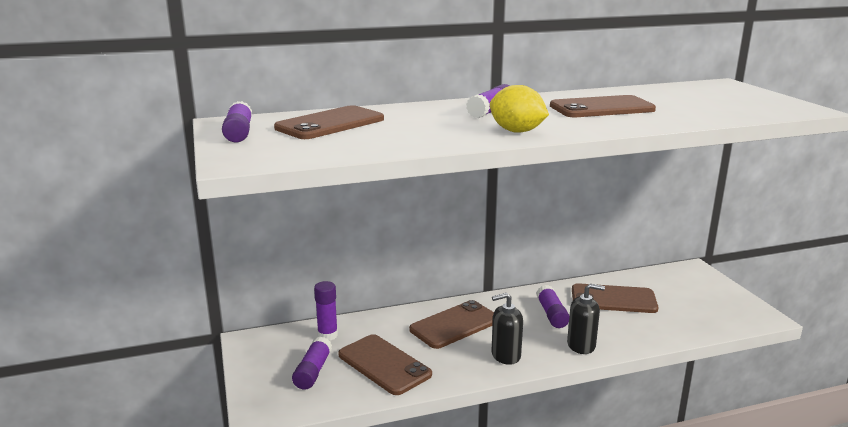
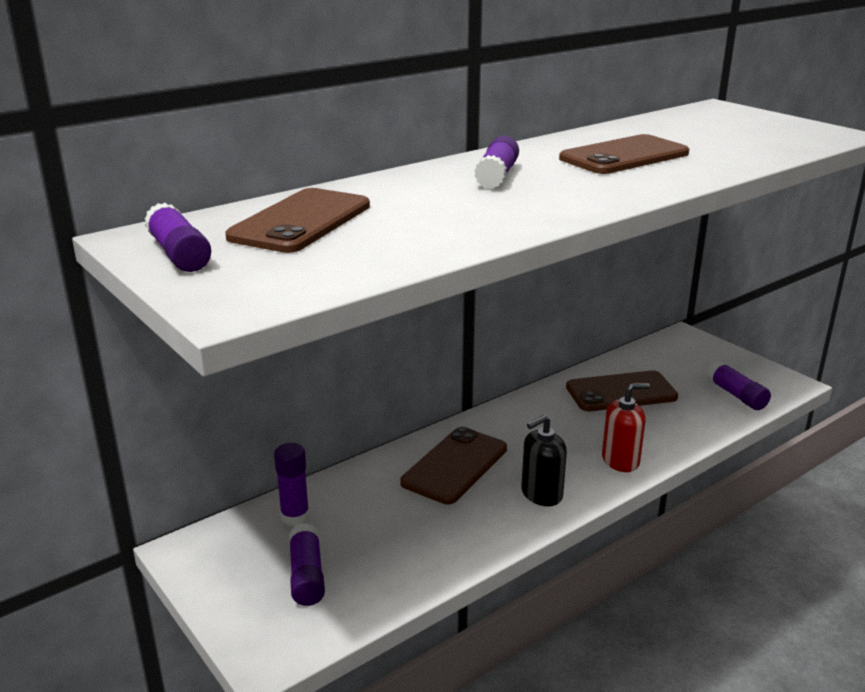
camera: 20 degrees left, 5 degrees up
brown phone [338,334,432,395] -> none
yellow lemon [490,85,549,133] -> none
purple glue stick [536,285,569,328] -> purple glue stick moved to [706,361,771,410]
black soap dispenser [567,284,605,354] -> red soap dispenser [602,383,650,472]

